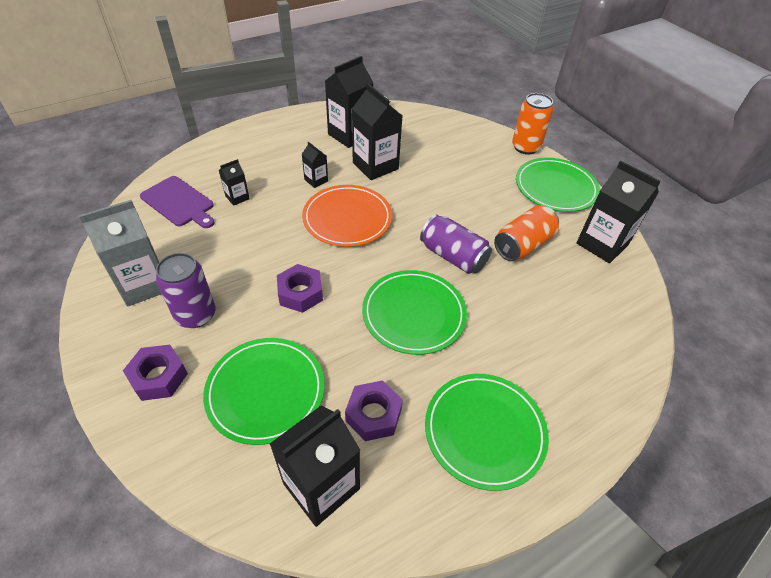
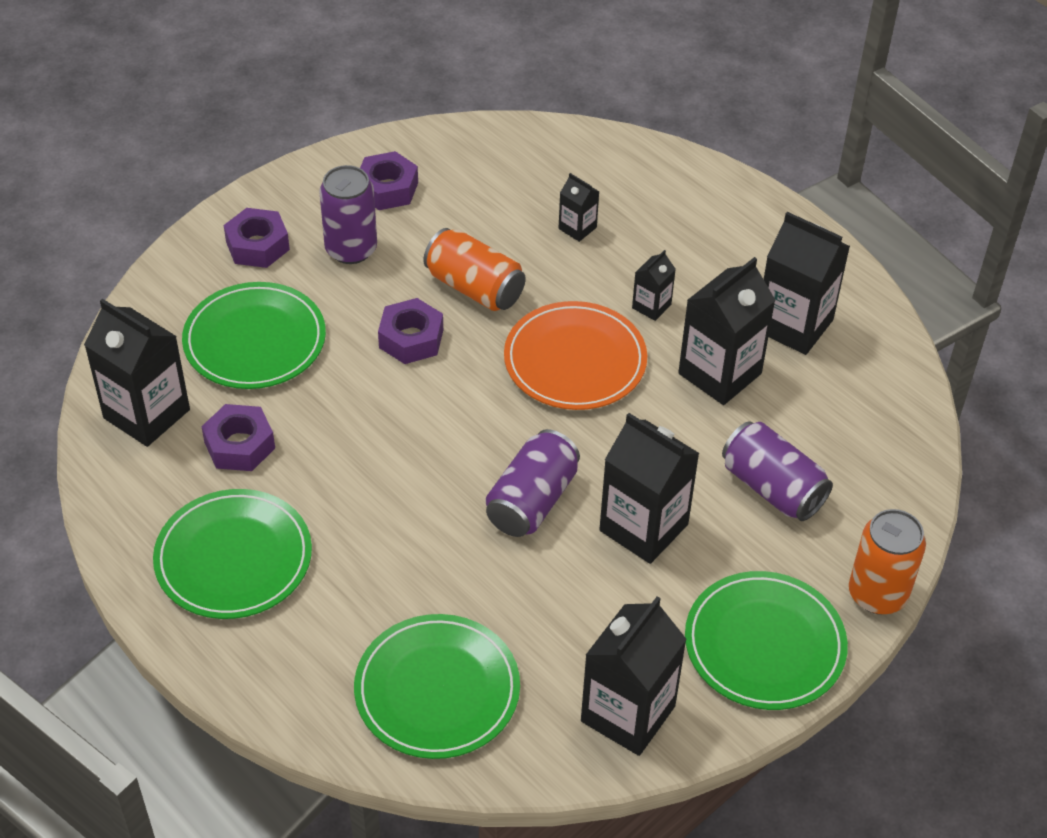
camera: 80 degrees right, 0 degrees up
grey carton [79,200,162,307] -> purple nut [360,151,418,210]
purple cutting board [140,176,215,228] -> none
green plate [362,270,467,355] -> green plate moved to [354,614,520,759]
orange can [494,205,559,261] -> orange can moved to [423,228,526,311]
none -> black carton [599,413,699,564]
none -> purple can [722,421,833,521]

